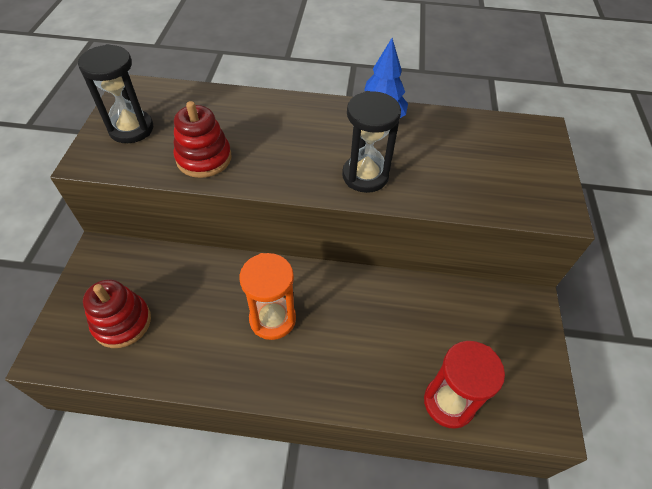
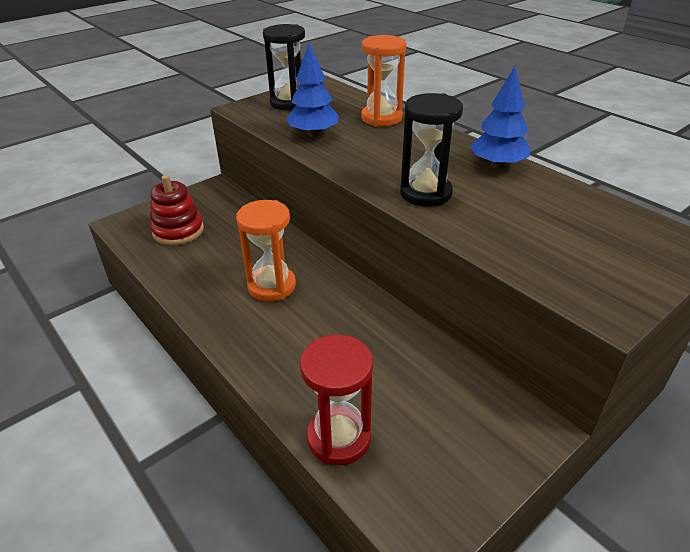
camera: 45 degrees right, 15 degrees down
red stacking toy [173,101,231,178] -> blue tree [286,43,339,137]
none -> orange hourglass [361,35,407,127]

